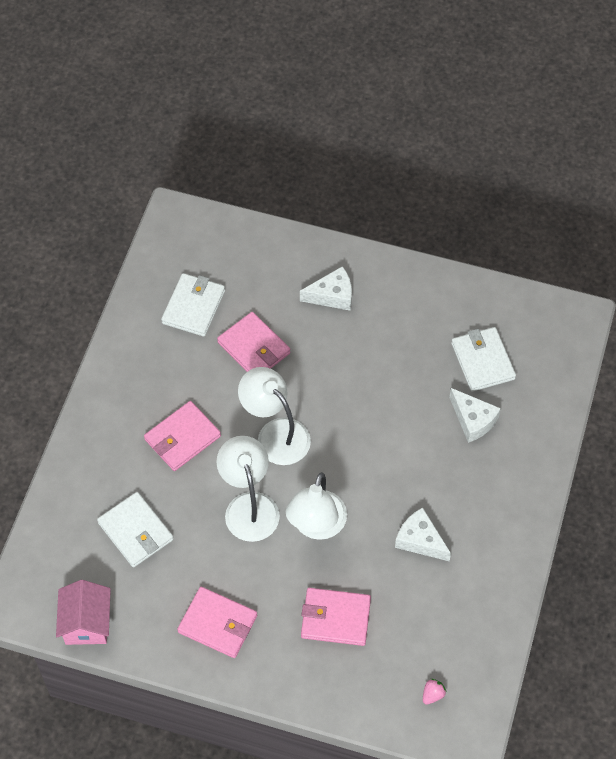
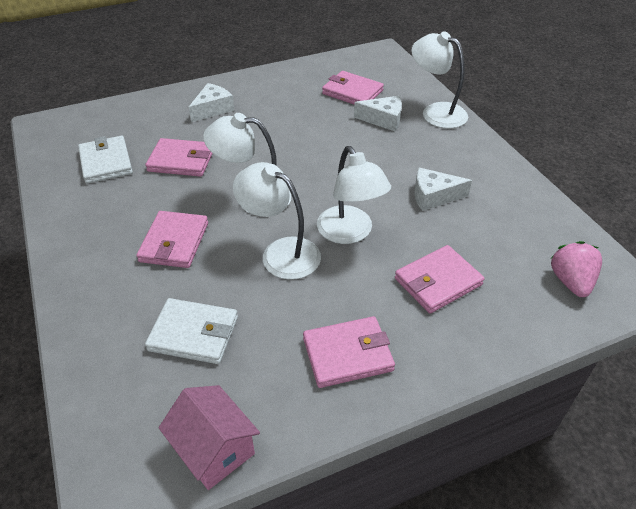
camera: 40 degrees left, 15 degrees down
pink strawberry [423,679,446,705] -> pink strawberry [550,241,602,297], size x1.94
white wallet [451,327,516,392] -> pink wallet [322,71,384,104]
none -> white lamp [411,31,468,129]

